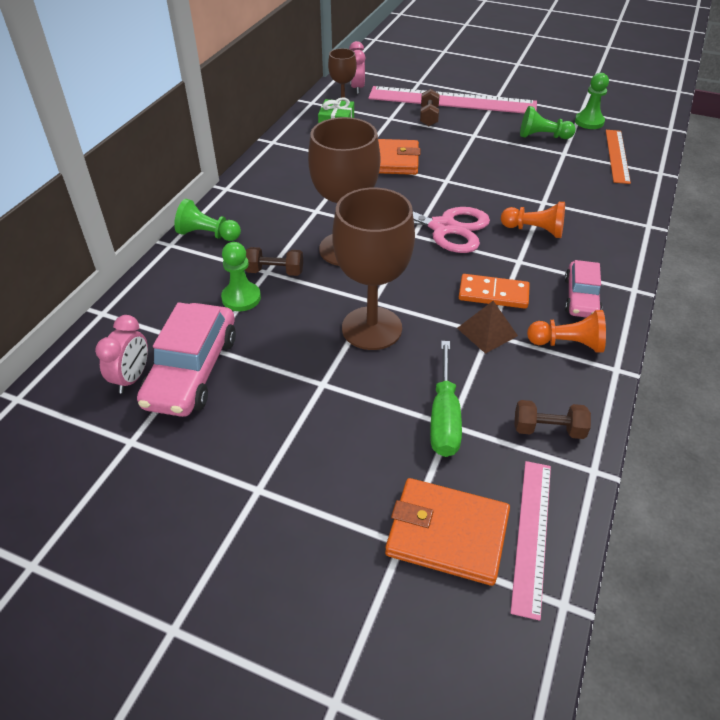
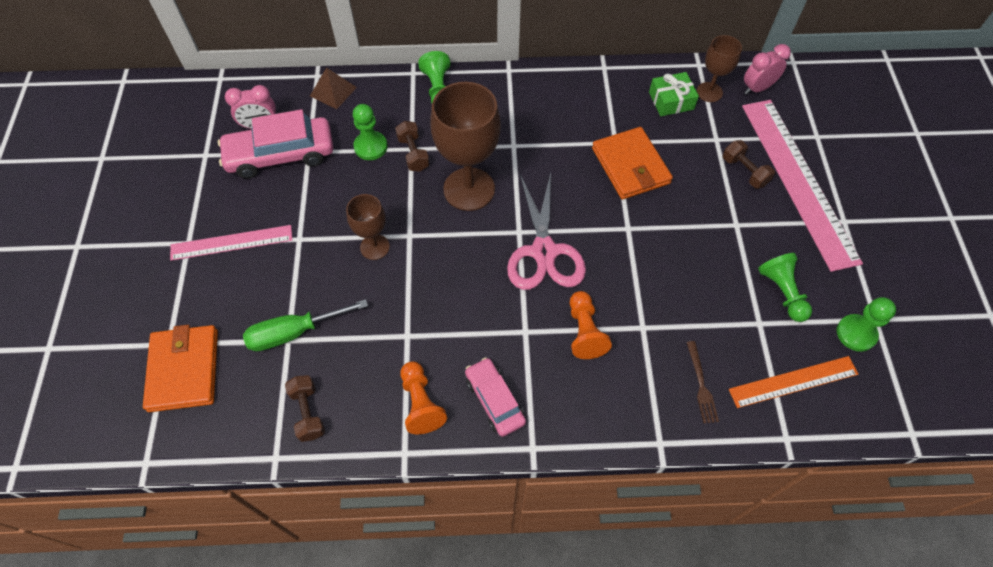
camera: 65 degrees right, 15 degrees up
brown goblet [332,188,415,350] -> brown goblet [346,194,390,260], size x0.55
brown dumbbell [420,89,440,126] -> brown dumbbell turned 75 degrees clockwise [723,140,775,189]
brown pyramid [457,301,518,354] -> brown pyramid moved to [310,67,357,109]
orange domino [459,274,530,309] -> none
pink ruler [510,461,551,621] -> pink ruler moved to [170,225,292,261]
pink car [565,260,602,318] -> pink car turned 75 degrees clockwise [465,357,526,437]
none -> brown fork [687,341,719,423]

